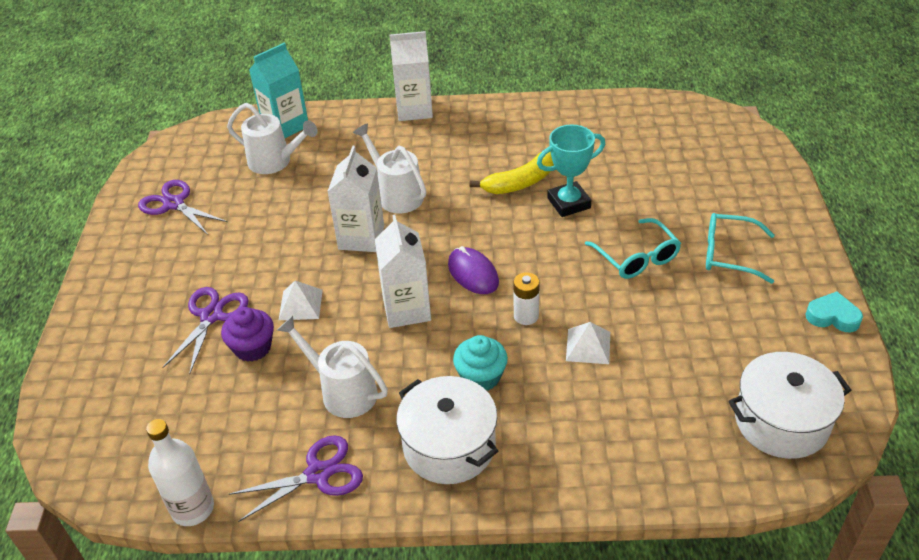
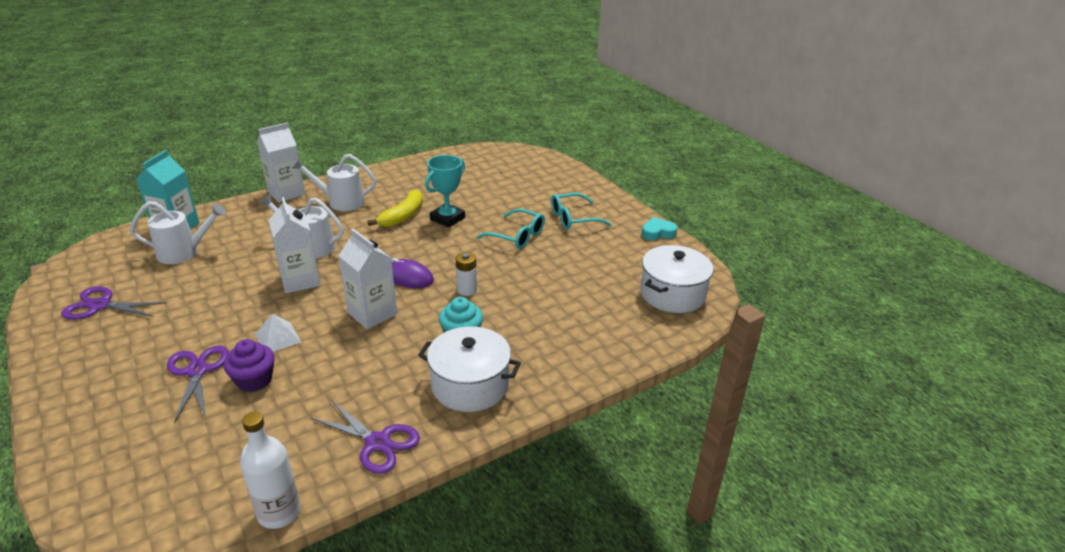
camera: 35 degrees left, 10 degrees down
purple scissors [229,435,363,522] -> purple scissors turned 90 degrees clockwise [311,401,420,474]
white watering can [277,316,388,418] -> white watering can moved to [292,154,376,211]
white pyramid [566,322,610,364] -> none

